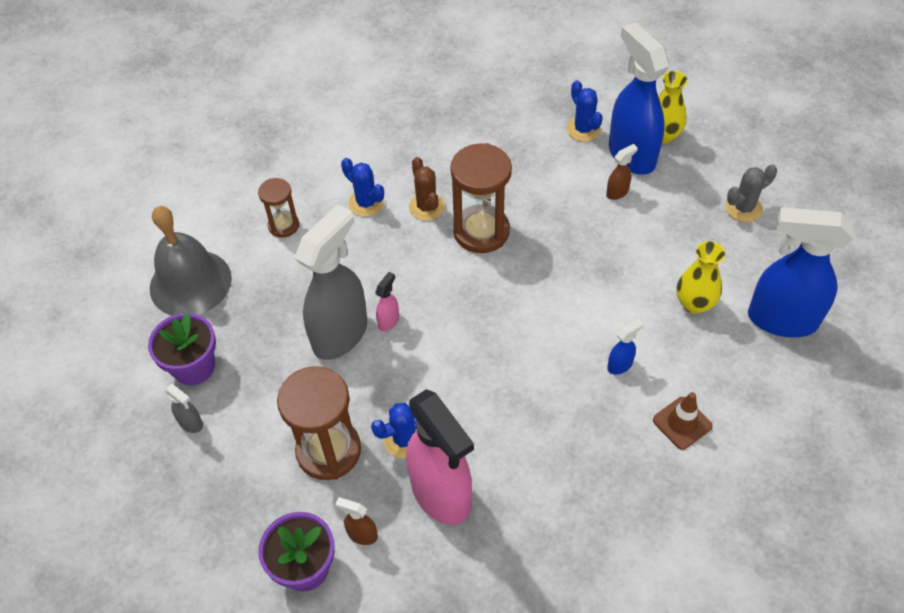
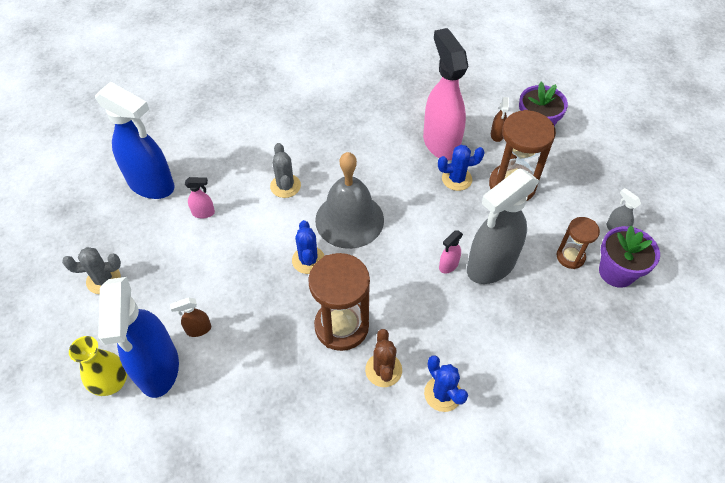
camera: 165 degrees left, 0 degrees up
grey bell [150,206,232,316] -> grey bell moved to [315,152,384,249]
brown hourglass [258,178,299,238] -> brown hourglass moved to [556,217,600,269]
brown spray bottle [335,497,378,545] -> brown spray bottle turned 60 degrees clockwise [491,97,509,142]
blue cactus [567,80,603,142] -> blue cactus moved to [292,220,324,274]
blue spray bottle [607,319,643,375] -> grey cactus [270,143,301,198]
brown traffic cone [653,392,713,450] -> none
yellow vase [677,241,725,314] -> pink spray bottle [185,177,215,218]

